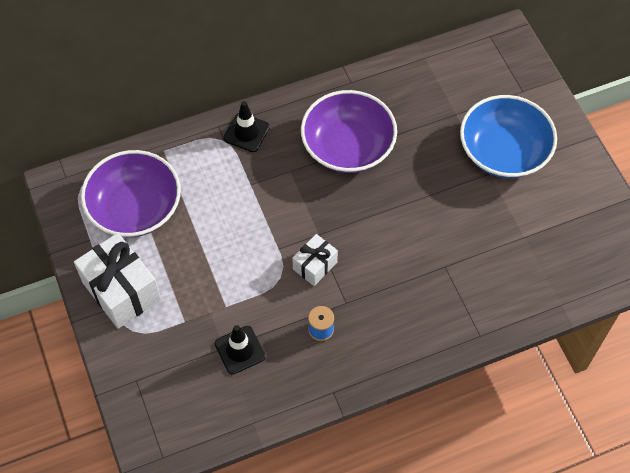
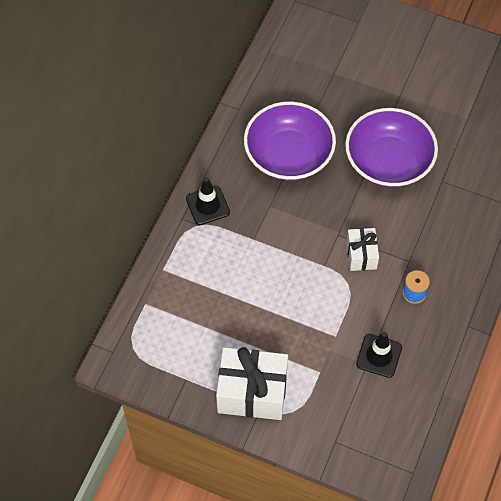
camera: 45 degrees left, 0 degrees up
purple bowl [81,150,181,237] -> purple bowl moved to [345,108,438,188]
blue bowl [460,95,557,178] -> none

